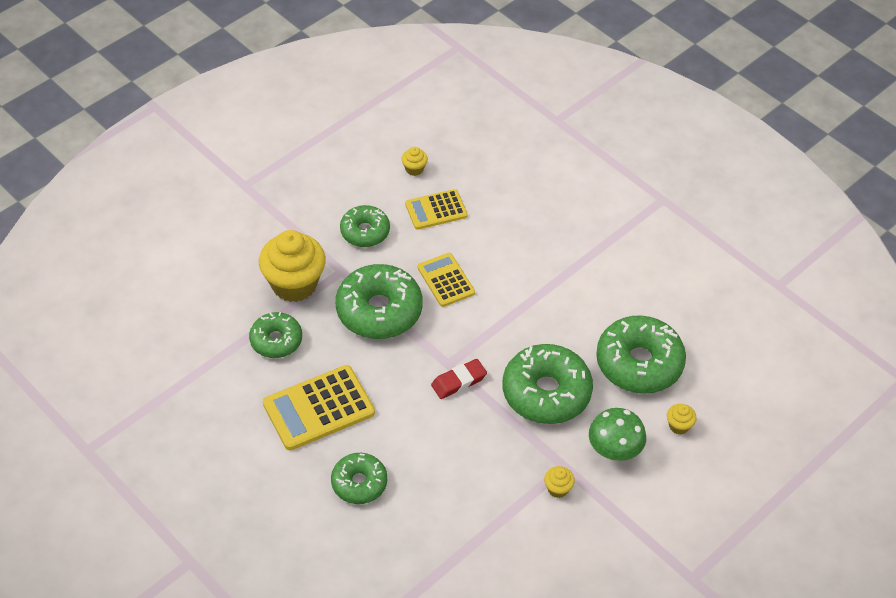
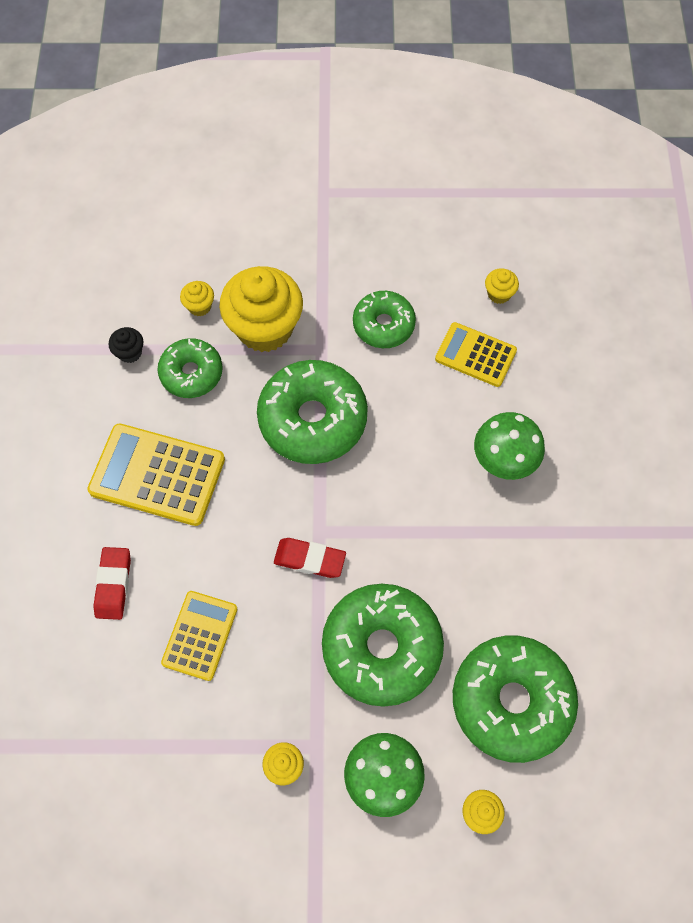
camera: 45 degrees right, 15 degrees up
green donut [331,453,387,504] -> red eraser [93,547,131,620]
yellow calculator [418,253,475,307] -> yellow calculator moved to [161,591,237,681]
none -> black cupcake [109,327,143,363]
none -> yellow cupcake [180,281,214,316]
none -> green mushroom [474,412,545,480]

